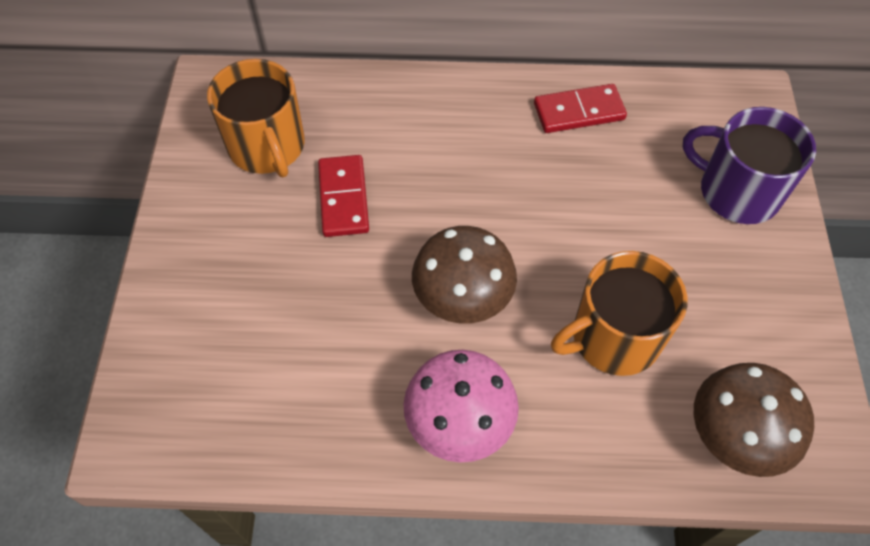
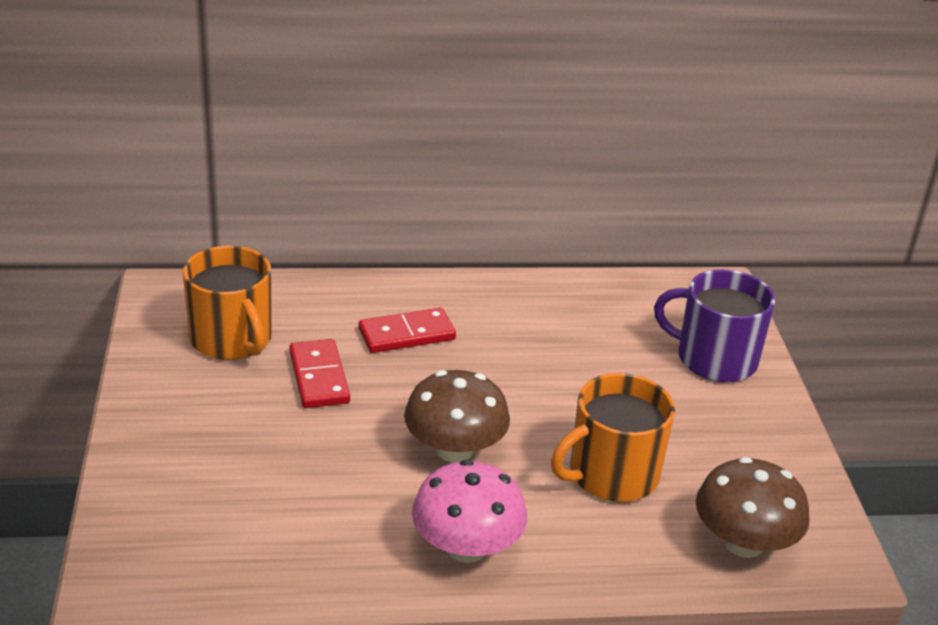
camera: 10 degrees left, 25 degrees down
red domino [534,84,627,133] -> red domino moved to [359,308,456,353]

